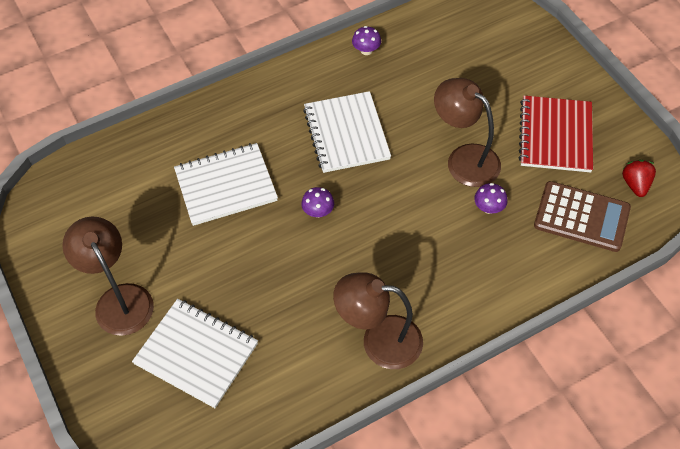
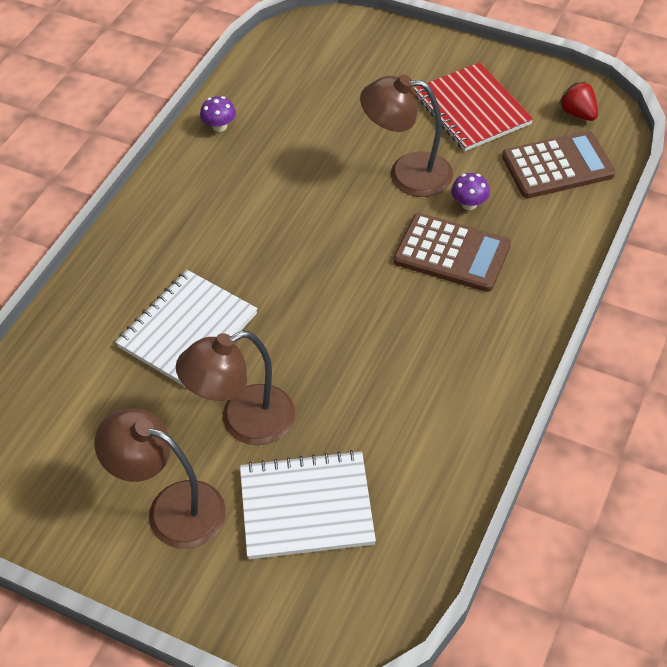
camera: 35 degrees left, 5 degrees down
purple mushroom [301,187,334,218] -> none
white notebook [303,91,391,173] -> none
brown lamp [333,272,423,369] -> brown lamp moved to [176,331,295,445]
none -> brown calculator [393,213,511,292]

